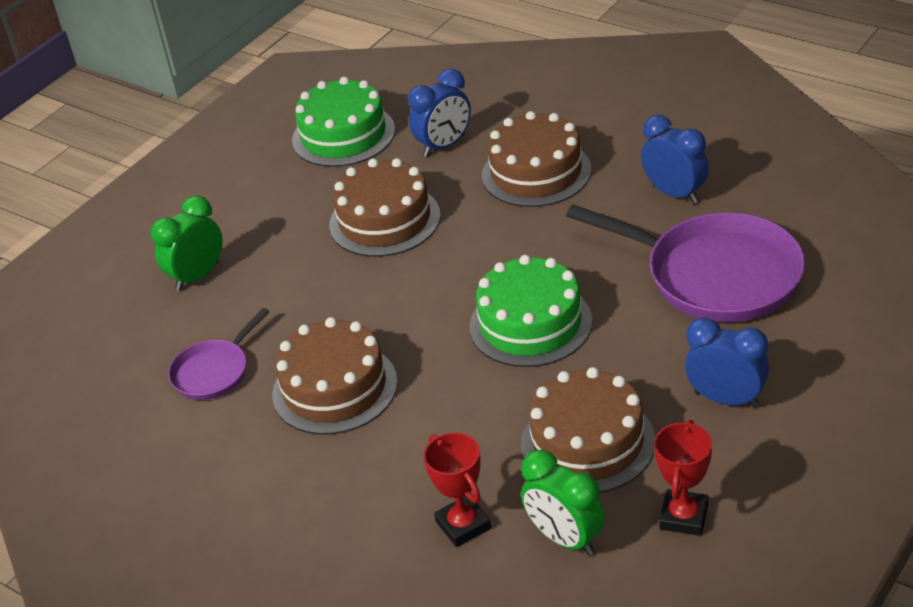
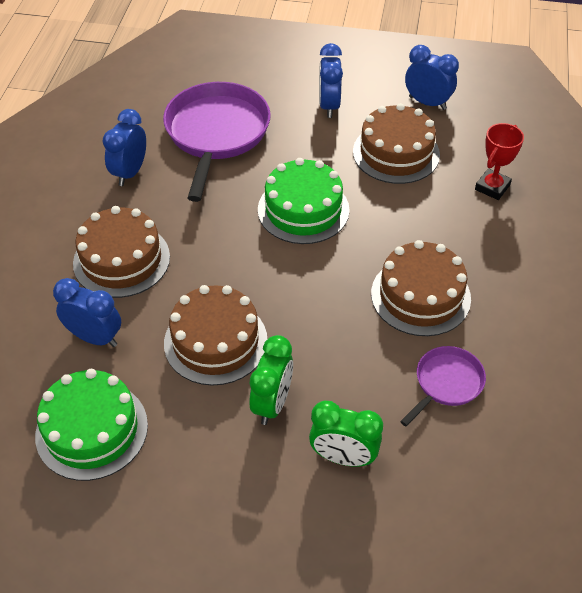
camera: 120 degrees left, 10 degrees up
purple pan [168,308,270,400] -> purple pan turned 60 degrees counterclockwise [400,346,486,426]
green clock [521,450,605,555] -> green clock moved to [249,335,293,425]
red trophy [654,419,712,536] -> blue clock [405,45,459,110]

